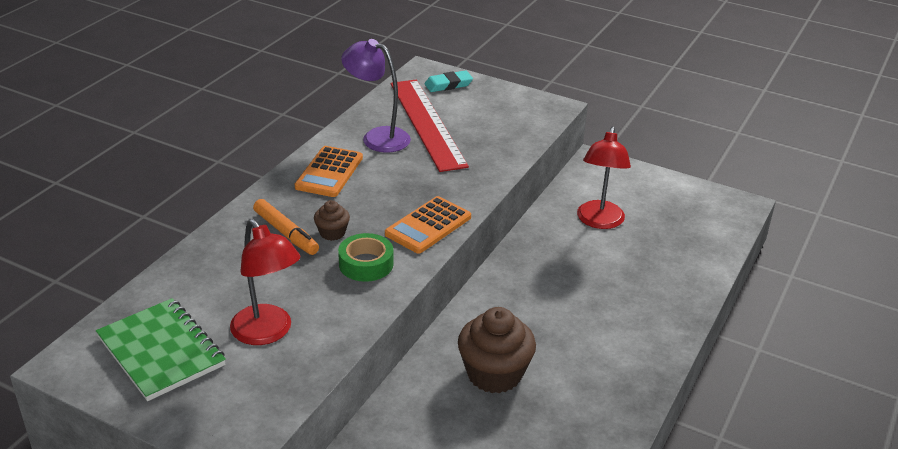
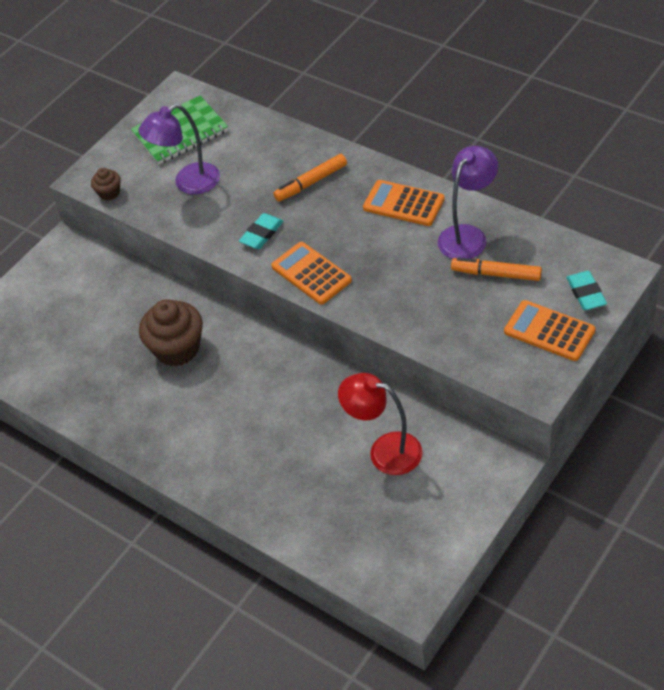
camera: 105 degrees right, 15 degrees up
red lamp [230,219,301,345] -> purple lamp [138,104,220,194]
brown cupcake [314,200,350,241] -> brown cupcake moved to [91,168,120,200]
green tape [338,233,393,282] -> turquoise eraser [239,213,284,249]
red ruler [391,80,469,172] -> orange marker [451,257,542,281]
none -> orange calculator [504,300,595,361]

